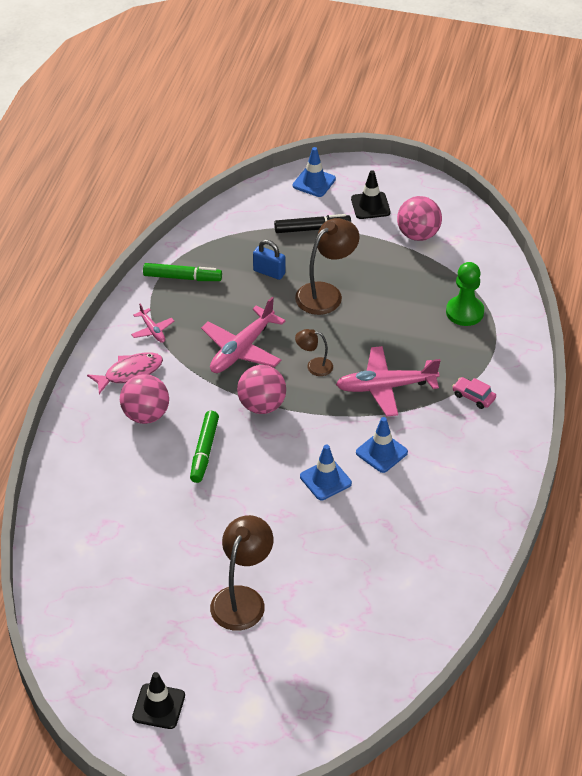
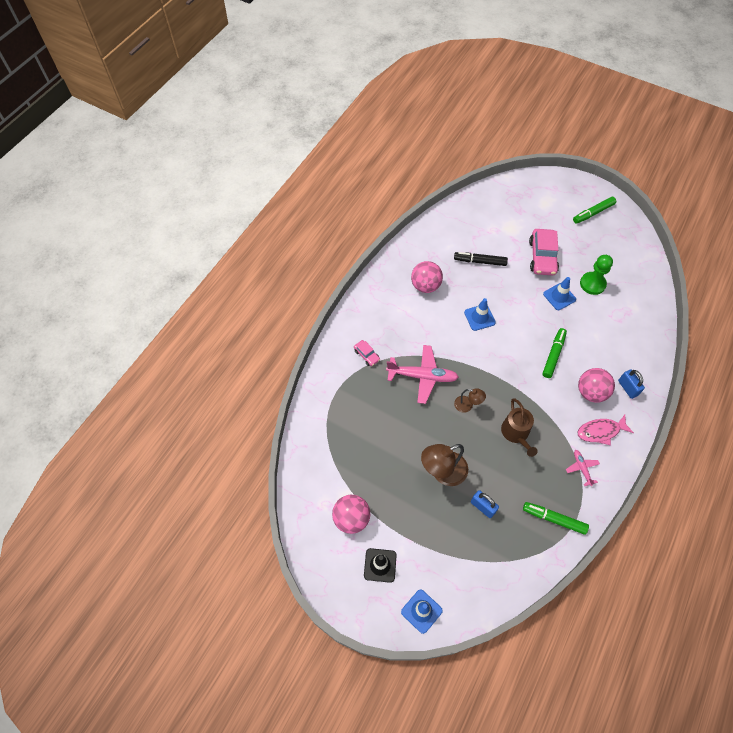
camera: 165 degrees left, 15 degrees up
black traffic cone [132,672,185,729] -> green marker [573,197,616,224]
pink plane [201,297,285,373] -> brown watering can [501,398,538,457]
brown lamp [210,515,273,631] -> pink car [529,229,559,276]
pink ball [237,365,286,414] -> pink ball moved to [411,261,443,293]
black marker [274,214,351,233] -> black marker moved to [454,252,508,266]
blue traffic cone [356,417,408,473] -> blue traffic cone moved to [543,277,576,310]
green pawn [446,262,484,326] -> green pawn moved to [580,255,613,295]
none -> blue padlock [618,369,645,399]

